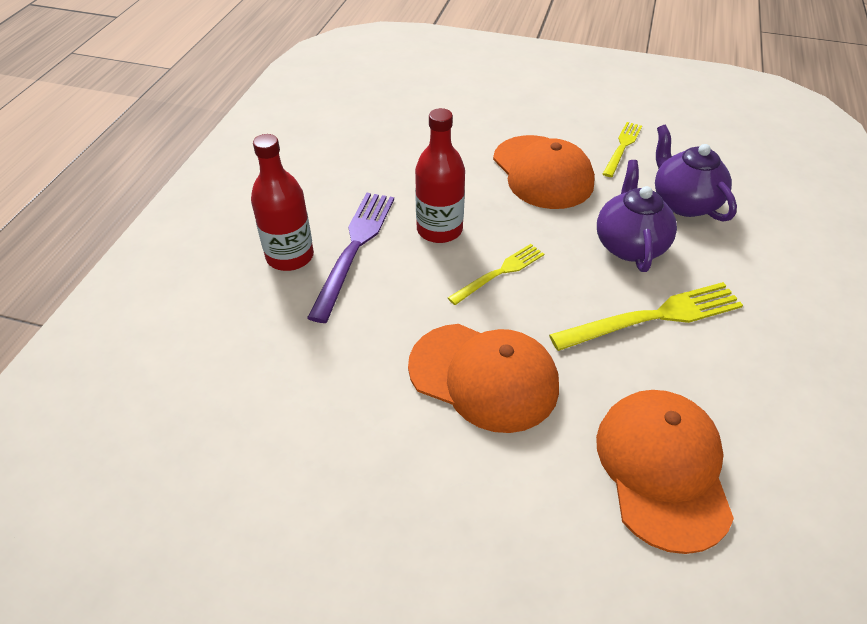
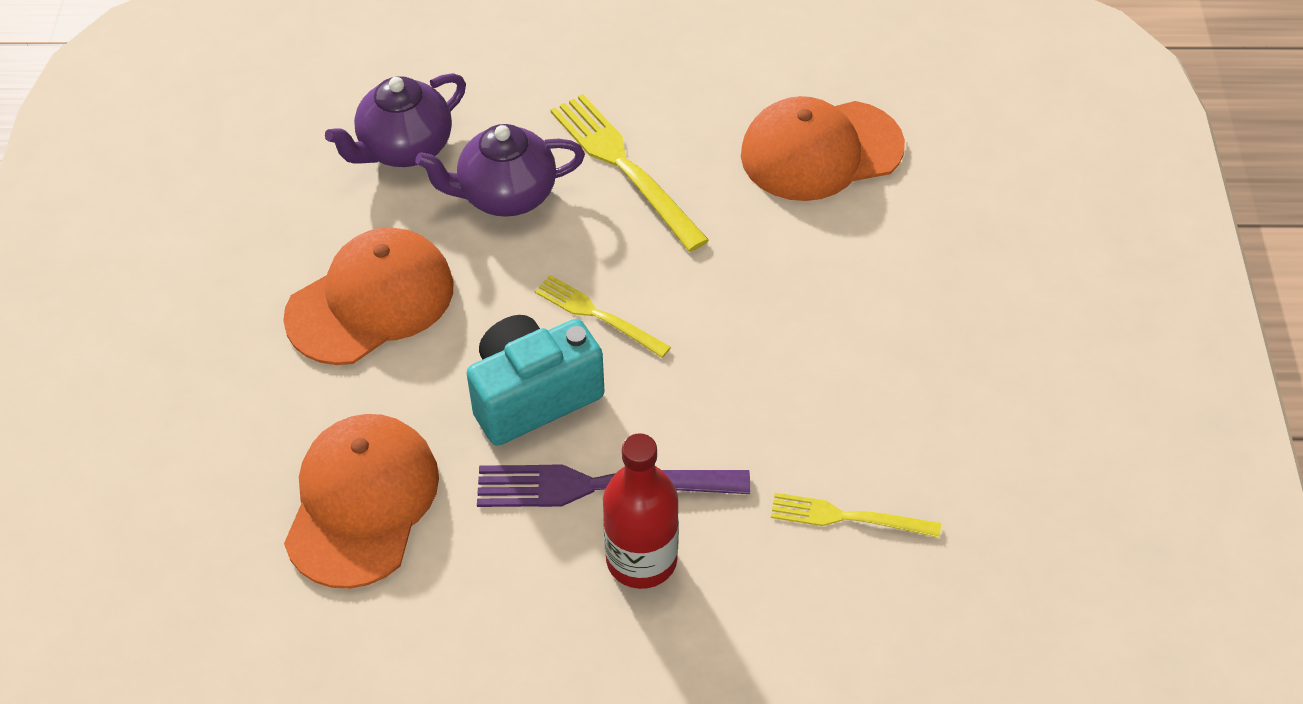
camera: 105 degrees left, 5 degrees up
orange cap [408,324,559,433] -> orange cap moved to [284,414,439,589]
red bottle [415,108,465,243] -> turquoise camera [466,315,604,446]
yellow fork [603,122,642,177] -> yellow fork moved to [771,493,941,538]

